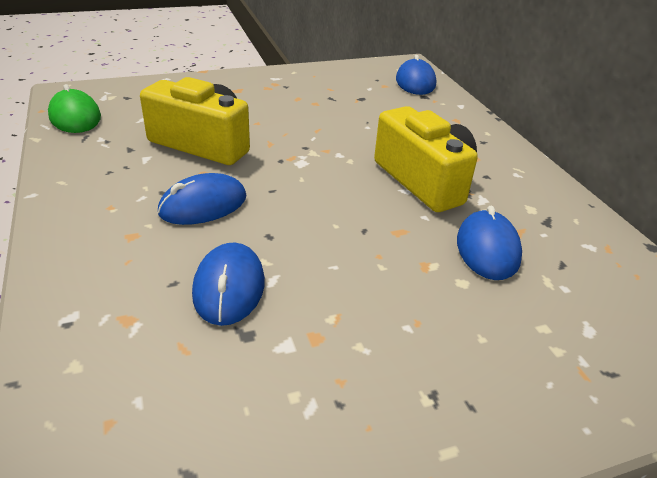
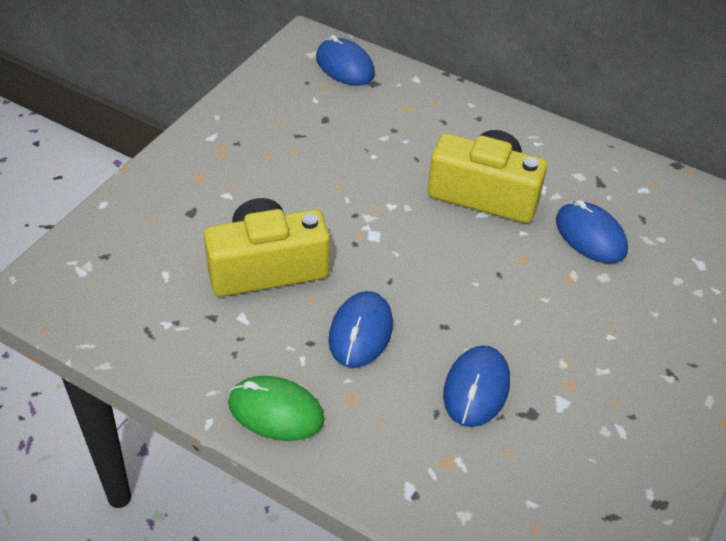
camera: 40 degrees left, 10 degrees up
green mouse [48,84,101,133] -> green mouse moved to [228,376,324,441]
blue mouse [192,243,265,326] -> blue mouse turned 60 degrees clockwise [443,345,510,427]

